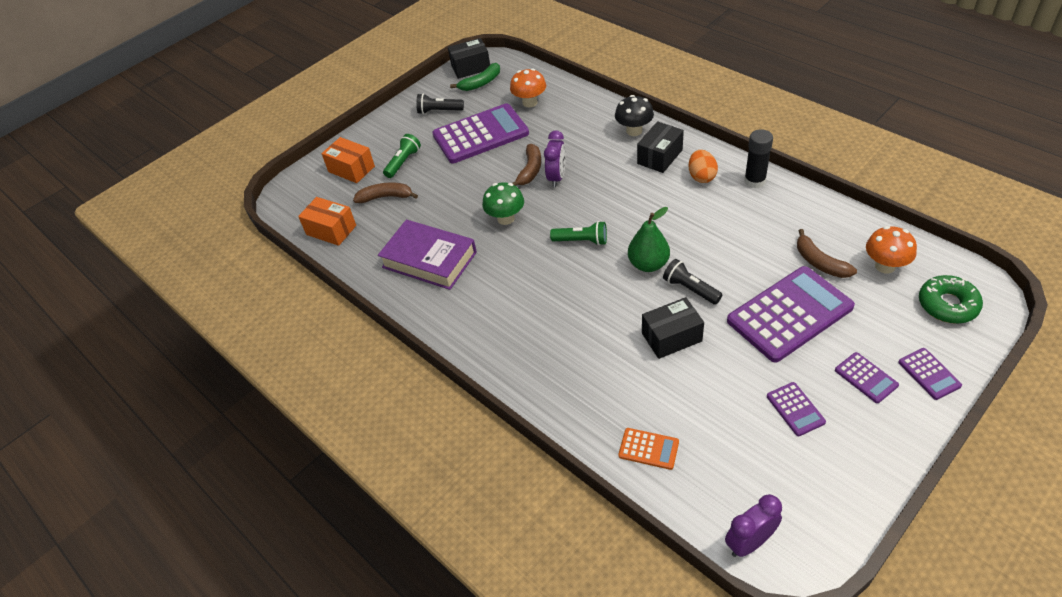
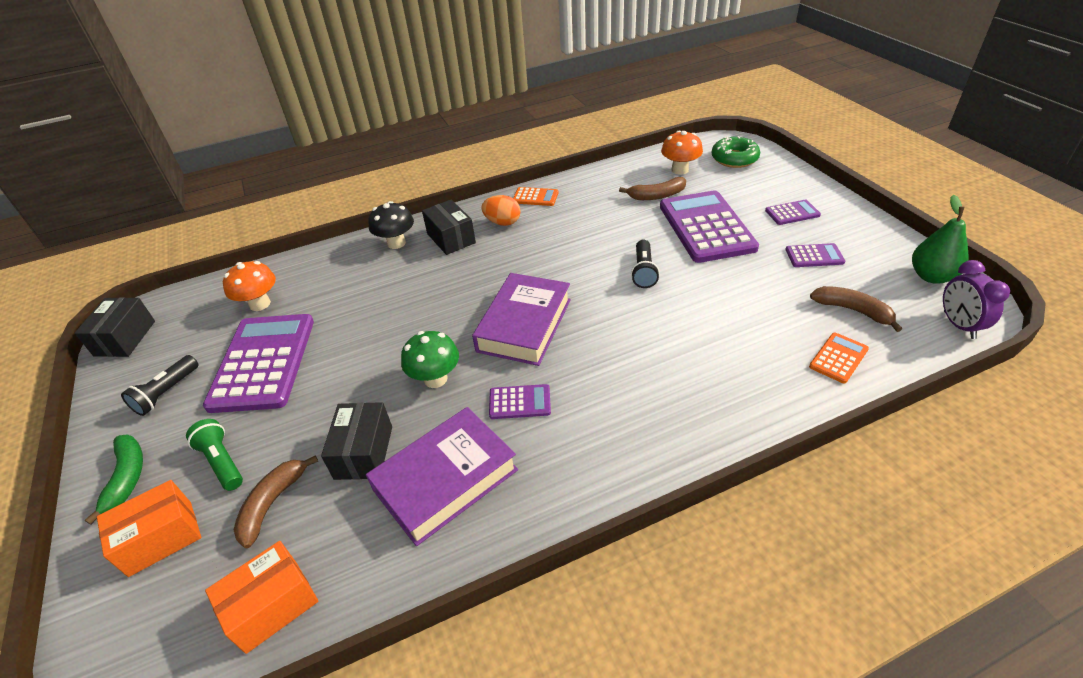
camera: 70 degrees left, 5 degrees down
green banana [450,63,500,91] -> green banana moved to [85,434,143,525]
brown banana [513,144,541,186] -> brown banana moved to [810,286,902,332]
purple clock [544,130,566,187] -> none
green flashlight [550,221,607,246] -> purple book [472,273,571,366]
green pear [628,207,670,272] -> green pear moved to [912,195,969,284]
black box [642,297,704,359] -> black box moved to [321,402,392,480]
black flashlight [663,259,722,305] -> black flashlight turned 60 degrees counterclockwise [631,240,660,288]
black glue stick [744,129,773,188] -> orange calculator [513,187,559,206]
purple calculator [898,348,962,400] -> purple calculator moved to [489,384,551,419]

